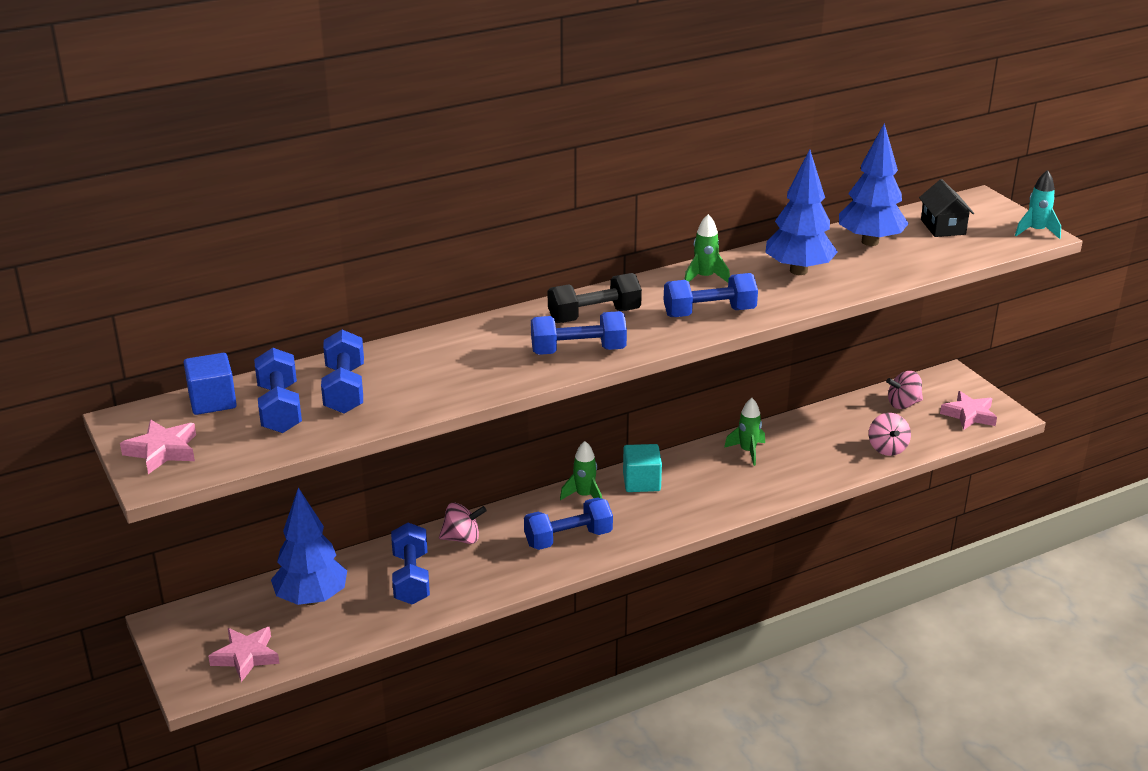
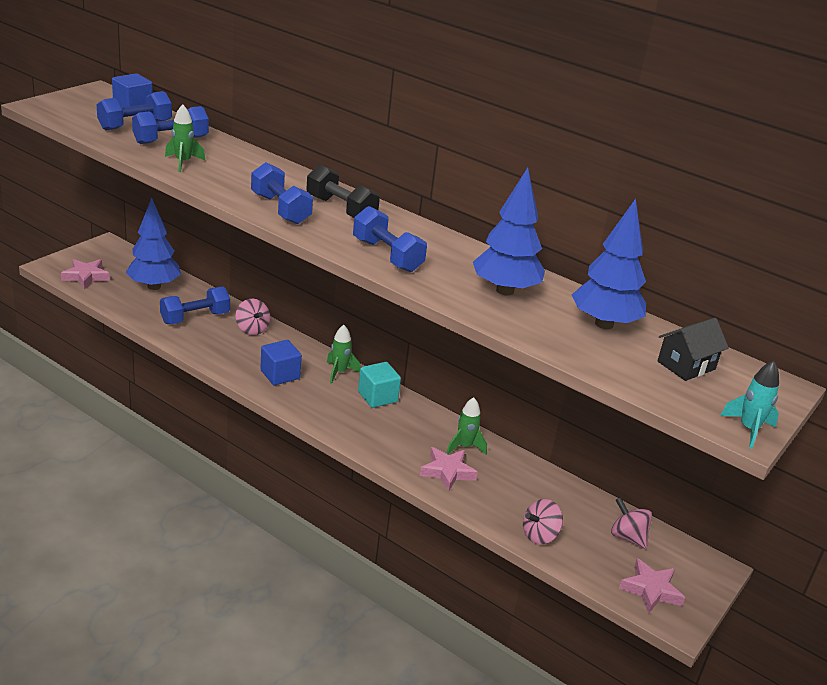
camera: 60 degrees right, 0 degrees up
pink star [120,420,196,474] -> pink star moved to [420,447,478,492]
blue dumbbell [524,497,613,550] -> blue cube [260,340,302,385]
green rocket [684,214,730,283] -> green rocket moved to [165,104,205,172]

